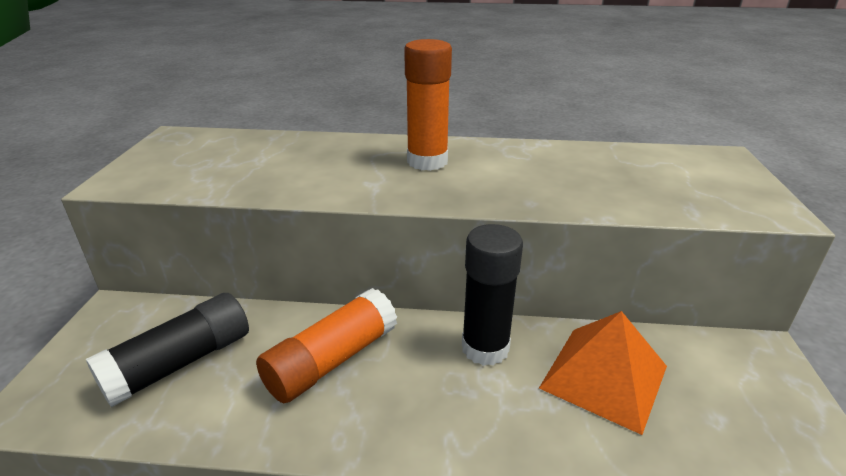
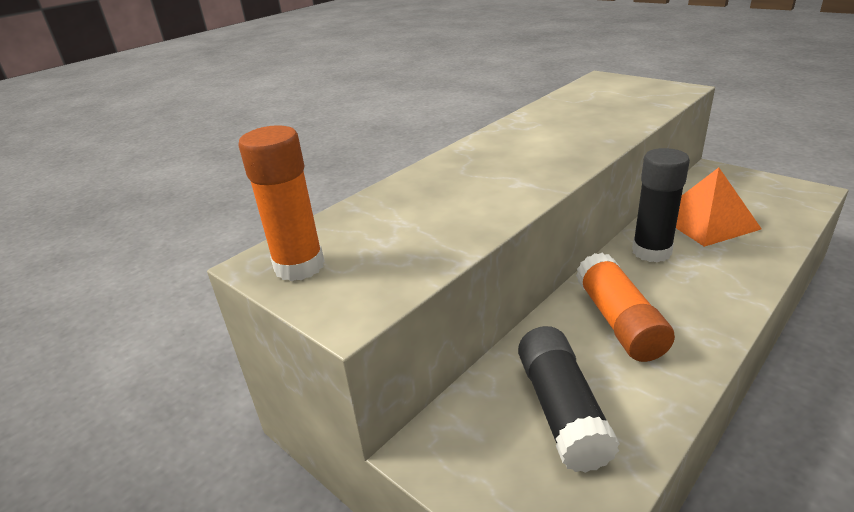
camera: 50 degrees left, 0 degrees up
orange glue stick [404,39,452,171] -> orange glue stick moved to [239,125,325,281]

